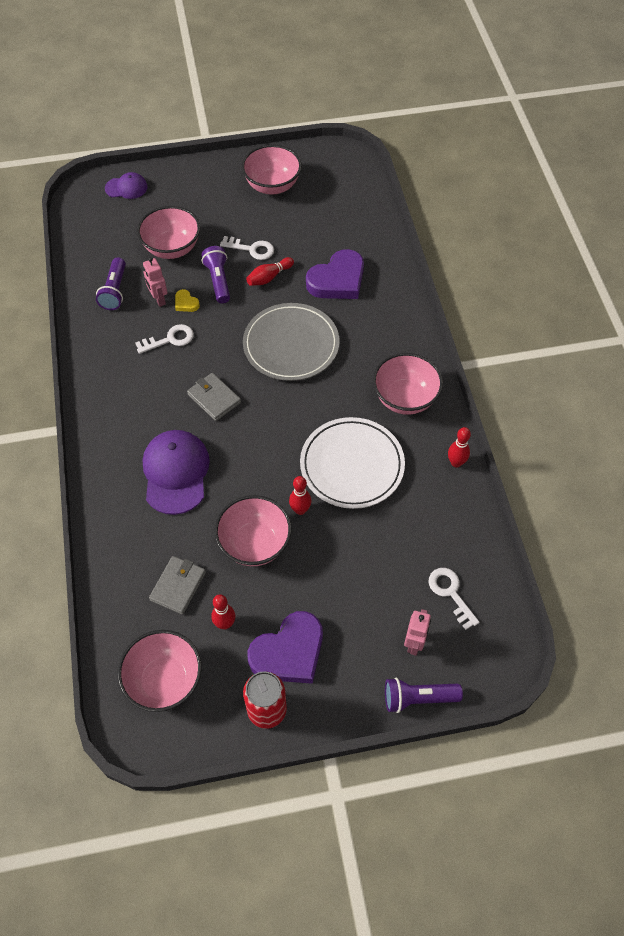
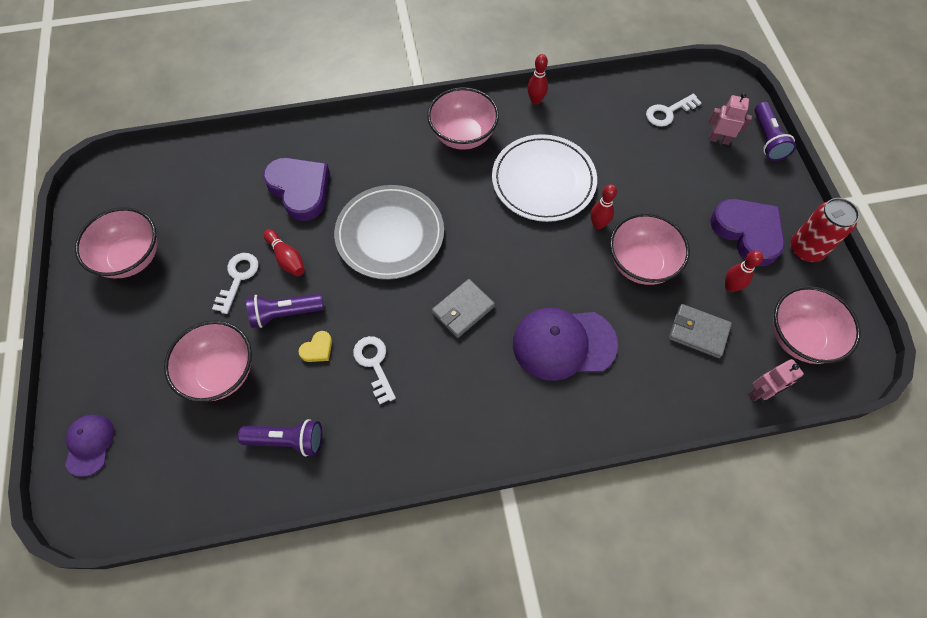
camera: 90 degrees left, 5 degrees up
pink robot [143,257,168,307] -> pink robot moved to [748,359,804,401]

